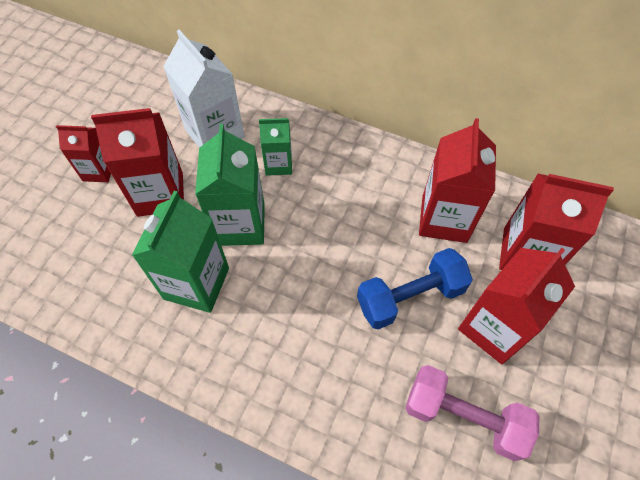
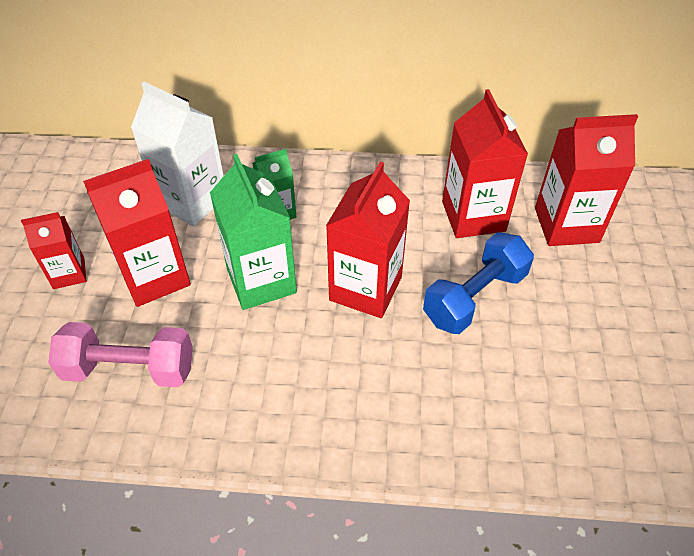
camera: 20 degrees left, 10 degrees down
green carton [132,191,229,313] -> none
pink dumbbell [405,365,539,461] -> pink dumbbell moved to [48,322,193,387]
red carton [458,248,575,364] -> red carton moved to [326,162,410,318]

